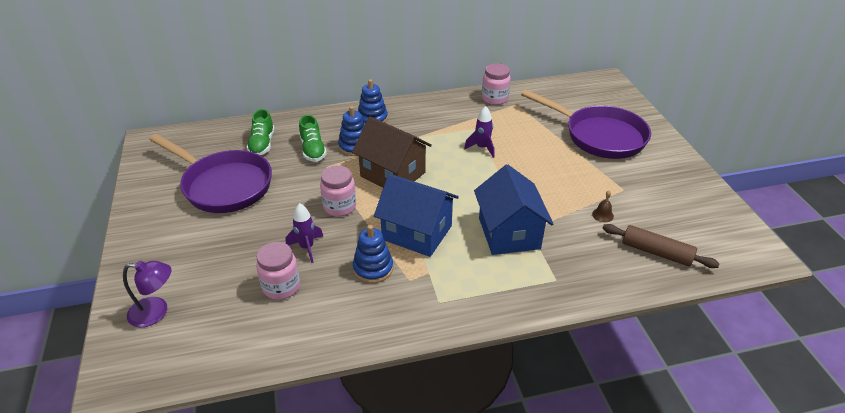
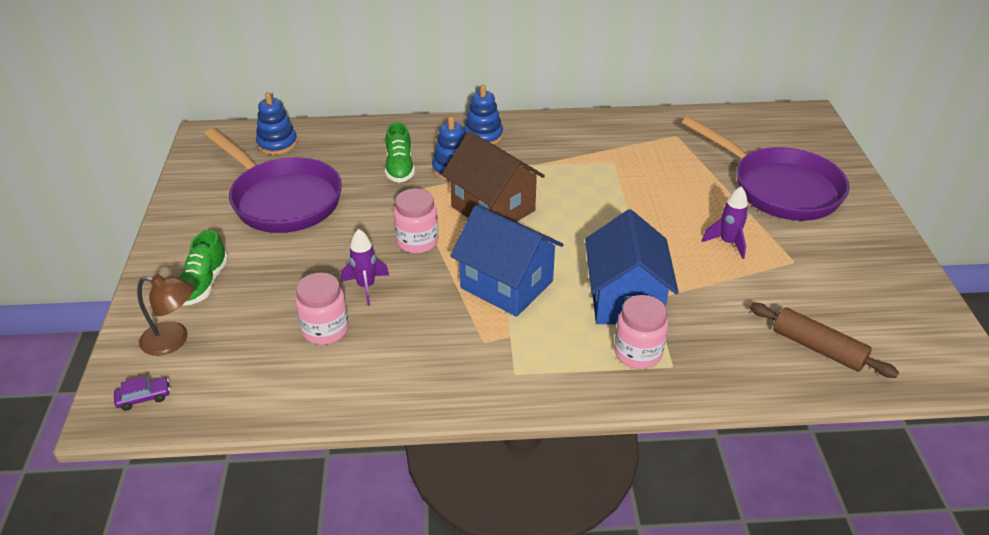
camera: 10 degrees right, 0 degrees up
purple lamp [123,261,172,327] -> brown lamp [137,274,194,356]
green shoe [247,109,274,155] -> green shoe moved to [179,230,228,306]
blue stacking toy [353,225,393,283] -> blue stacking toy moved to [256,92,298,155]
purple rocket [464,106,494,158] -> purple rocket moved to [702,186,748,259]
pink jar [482,63,511,105] -> pink jar moved to [614,295,668,369]
brown bell [592,190,614,222] -> none
none -> purple car [114,376,170,411]

